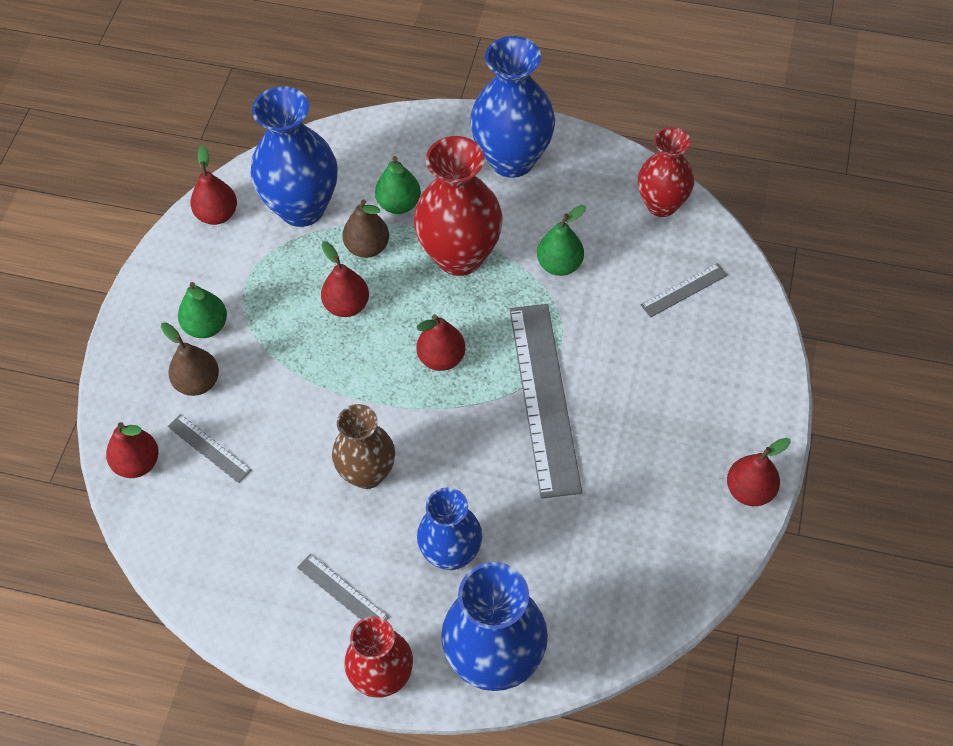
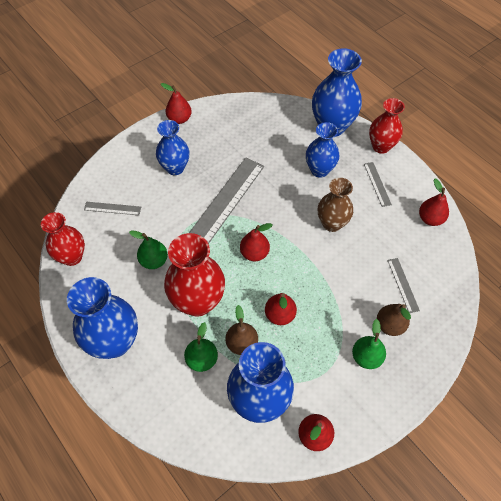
camera: 145 degrees left, 0 degrees up
red pear [106,422,159,478] -> red pear moved to [419,179,449,226]
none -> blue vase [156,120,189,175]

